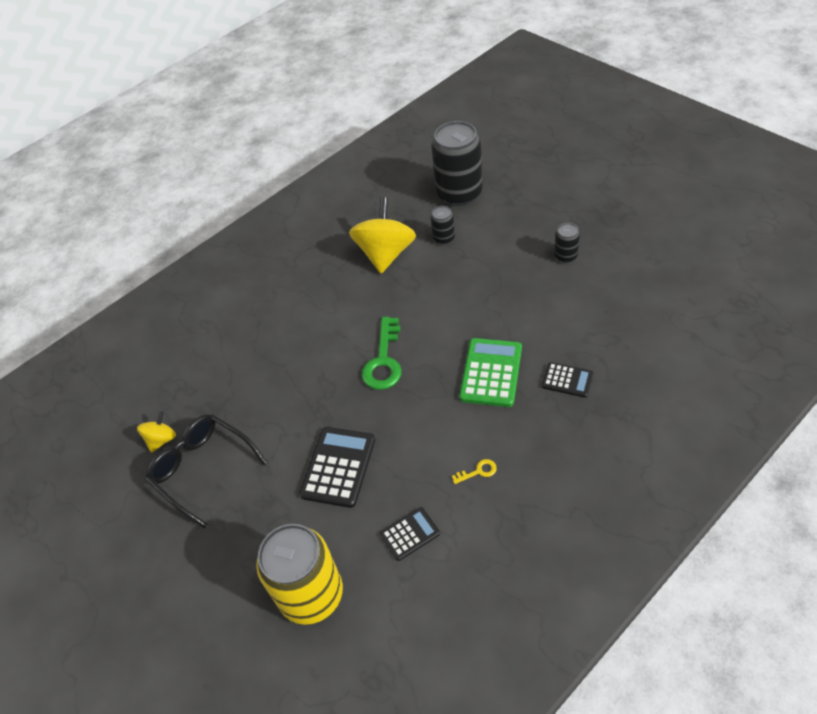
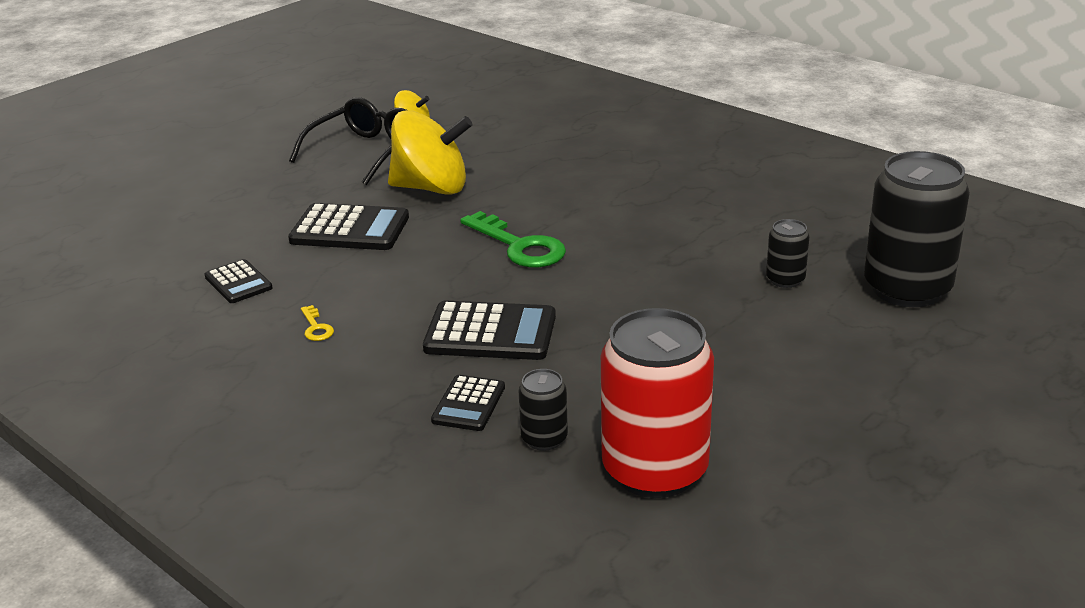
camera: 80 degrees right, 20 degrees down
yellow can [256,524,343,625] -> none
yellow spinning top [349,197,416,273] -> yellow spinning top moved to [388,110,473,195]
green key [362,317,402,390] -> green key turned 135 degrees counterclockwise [460,211,566,267]
green calculator [459,338,522,407] -> black calculator [423,301,556,360]
black can [554,223,580,263] -> black can moved to [518,369,568,451]
none -> red can [601,308,714,498]

